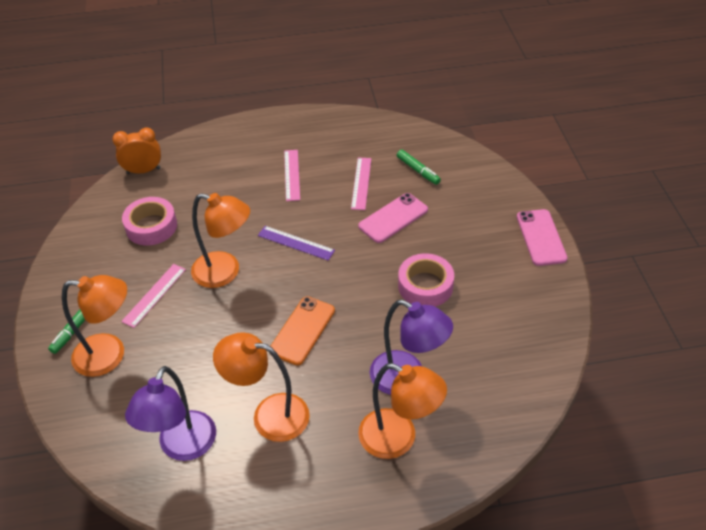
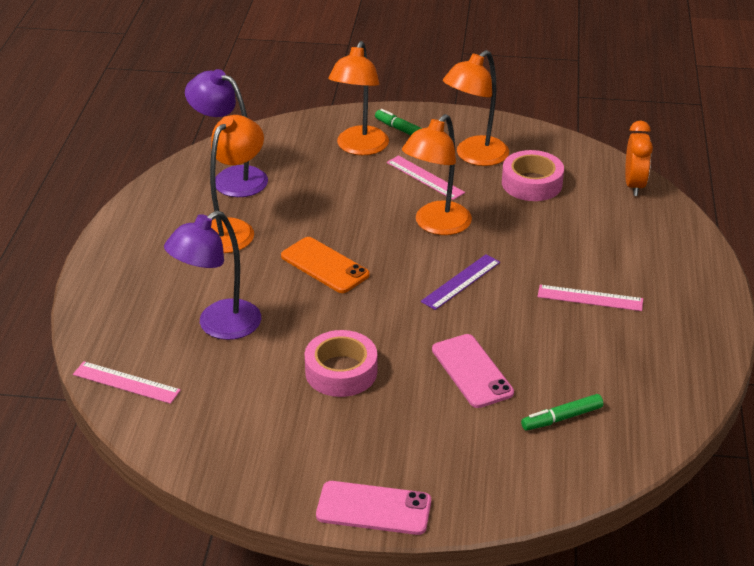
camera: 105 degrees right, 10 degrees down
pink ruler [351,158,371,210] -> pink ruler moved to [73,361,181,404]
orange lamp [358,363,447,459] -> orange lamp moved to [443,50,509,166]

